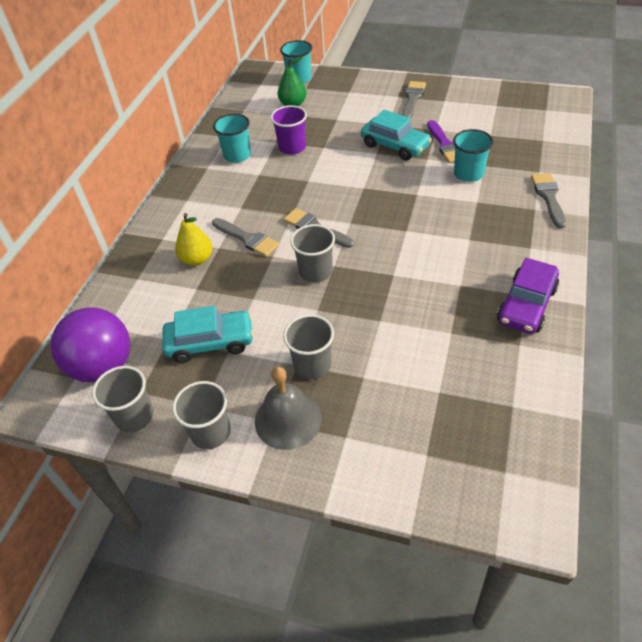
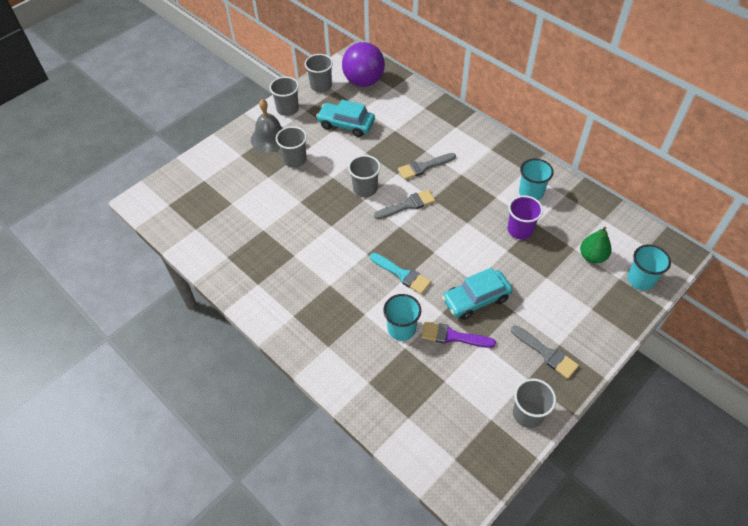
camera: 115 degrees right, 5 degrees up
turquoise car [162,306,254,363] -> turquoise car turned 90 degrees clockwise [316,100,375,137]
yellow pear [175,213,212,266] -> none
purple car [497,258,559,334] -> none
grey brush [531,173,566,229] -> none
none -> turquoise brush [370,253,431,294]
none -> grey cup [513,379,556,428]

